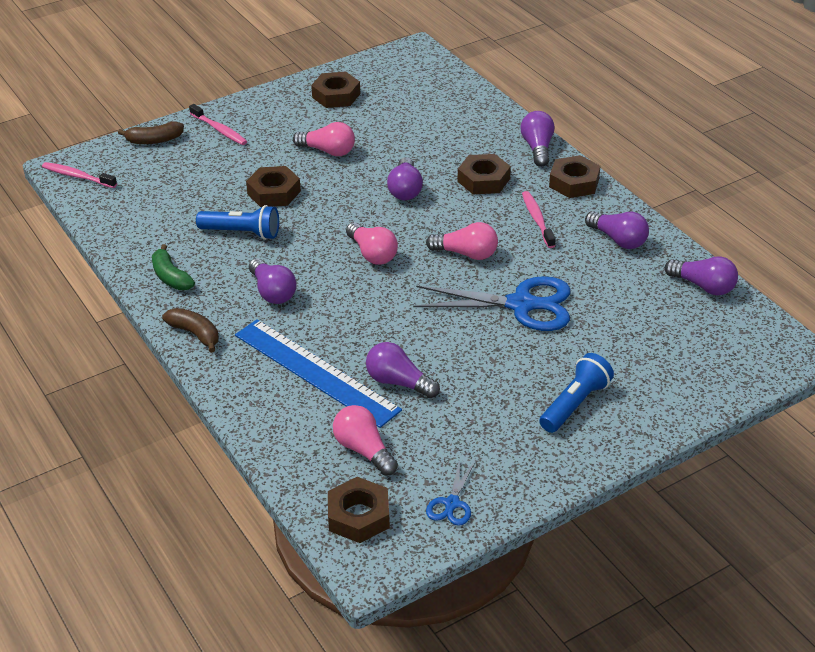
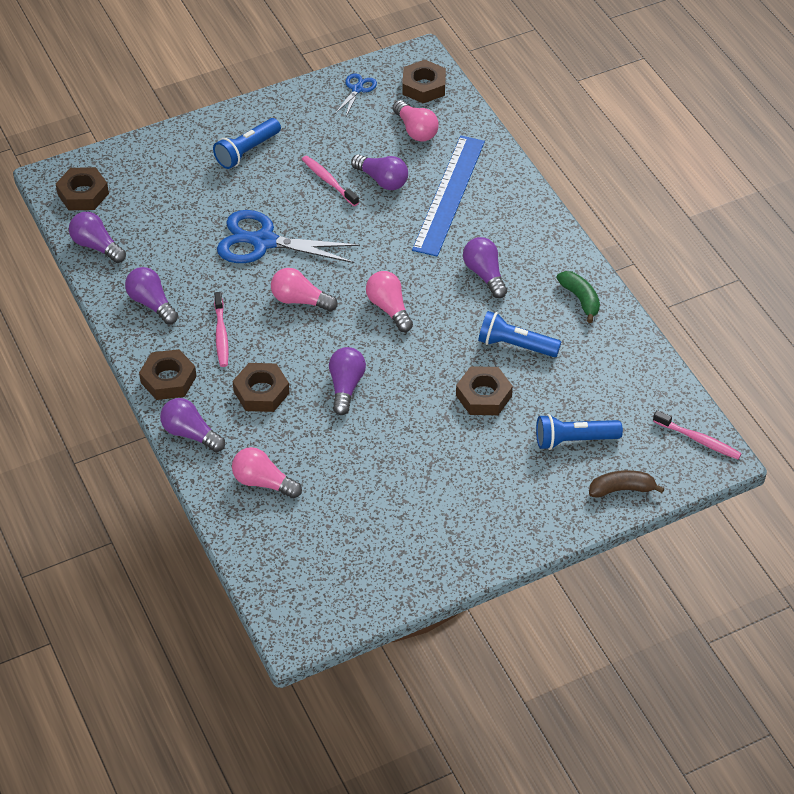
camera: 175 degrees left, 10 degrees up
brown banana [162,308,219,353] -> none
pink toothbrush [189,104,247,145] -> pink toothbrush moved to [302,156,359,206]
blue ruler [235,319,402,428] -> blue ruler turned 60 degrees clockwise [412,136,485,257]
pink light bulb [293,122,355,156] -> pink light bulb moved to [232,447,302,498]
brown nut [311,71,360,108] -> brown nut moved to [56,167,109,210]
purple light bulb [520,111,555,167] -> purple light bulb turned 120 degrees clockwise [160,398,225,452]
none -> blue flashlight [536,414,623,450]

